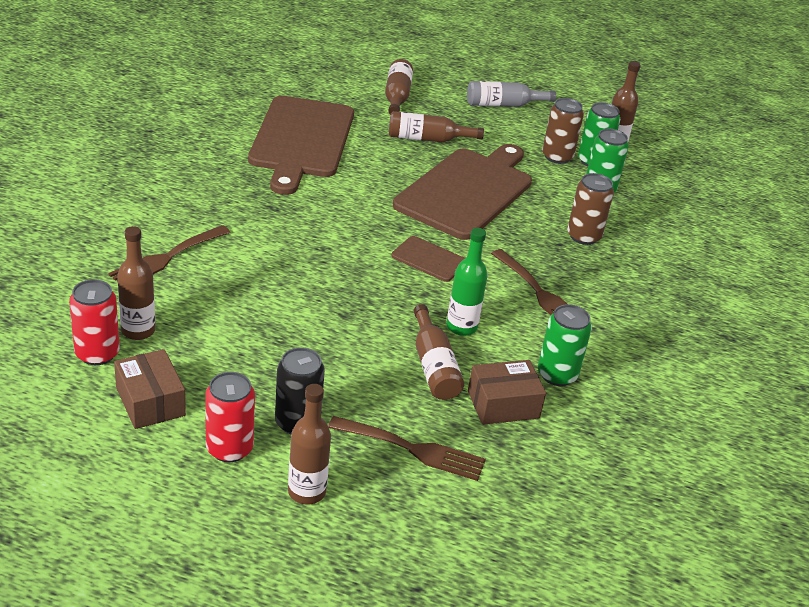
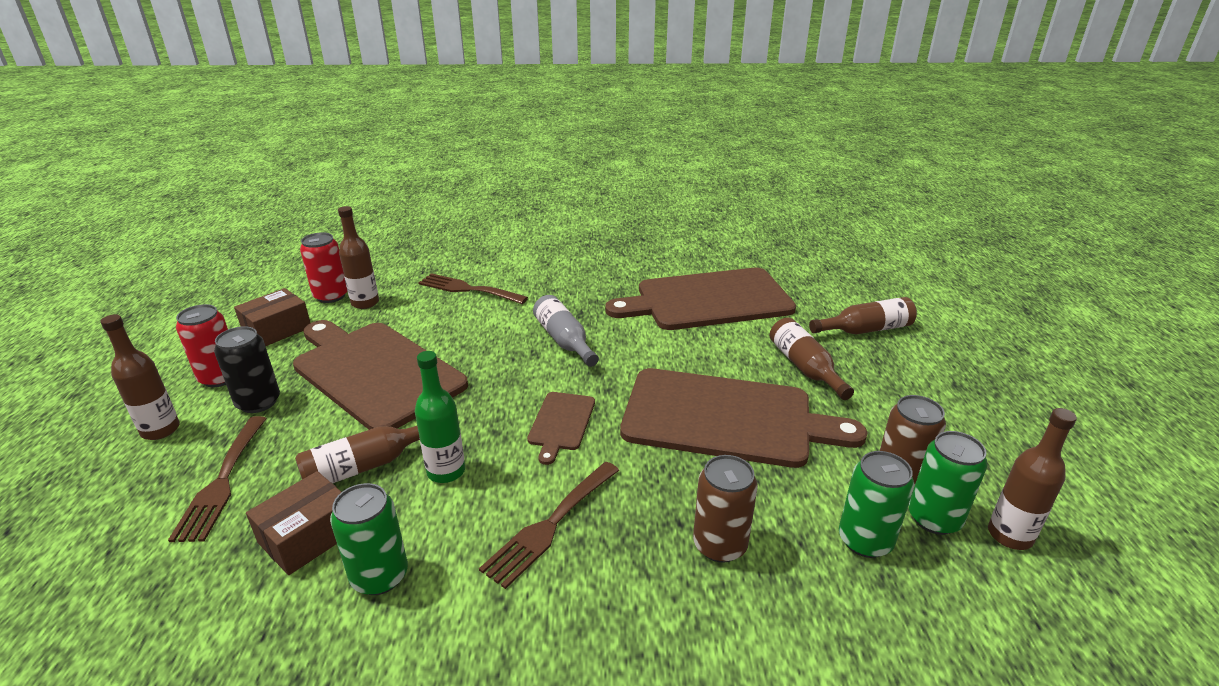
camera: 75 degrees right, 5 degrees down
grey bottle [467,81,556,107] -> grey bottle moved to [533,295,599,367]
brown box [468,360,546,425] -> brown box turned 75 degrees clockwise [246,471,341,575]
none -> brown cutting board [293,320,468,430]

